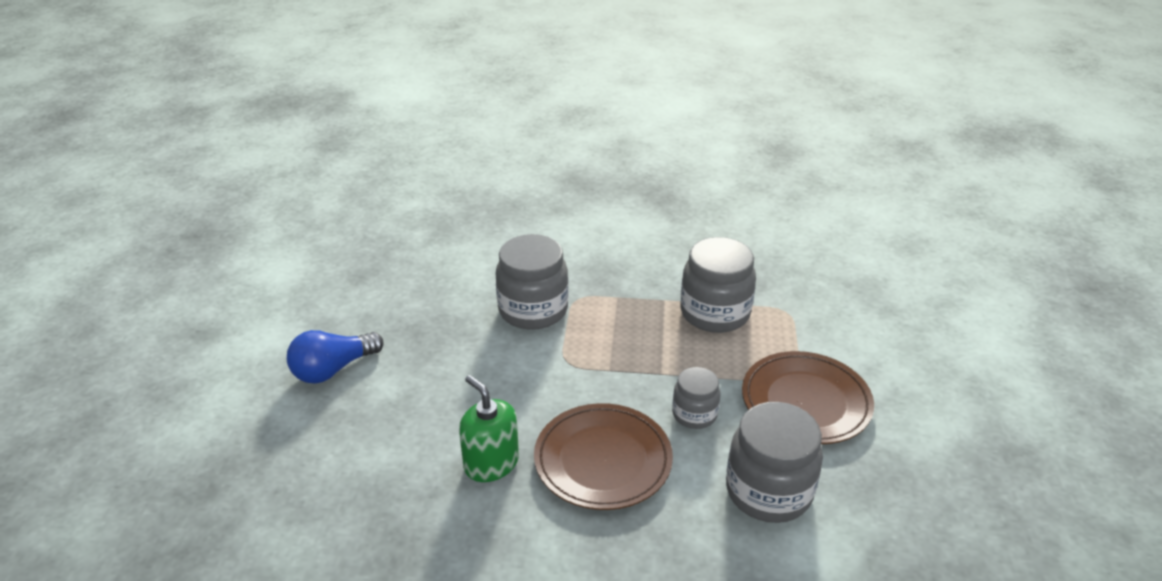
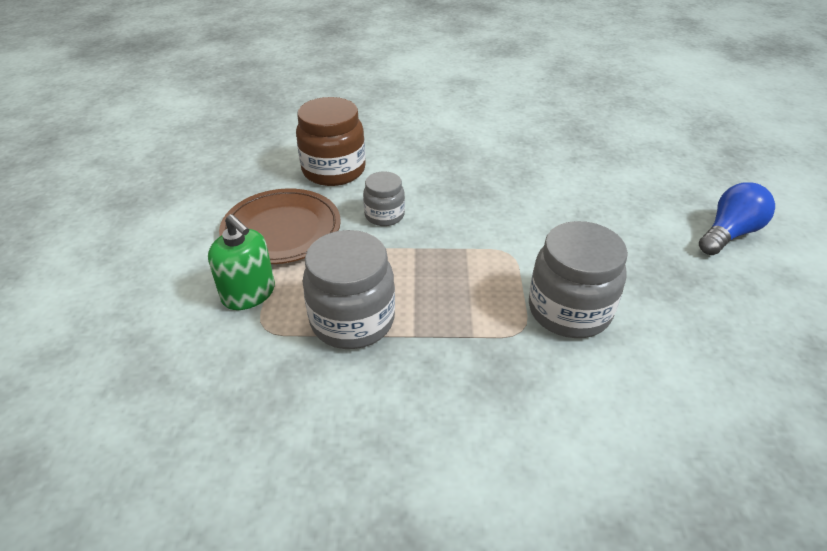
camera: 175 degrees right, 5 degrees up
green soap dispenser [459,375,519,482] -> green soap dispenser moved to [208,214,275,310]
brown plate [534,403,673,510] -> none
grey jar [726,402,823,523] -> brown jar [296,97,366,186]

